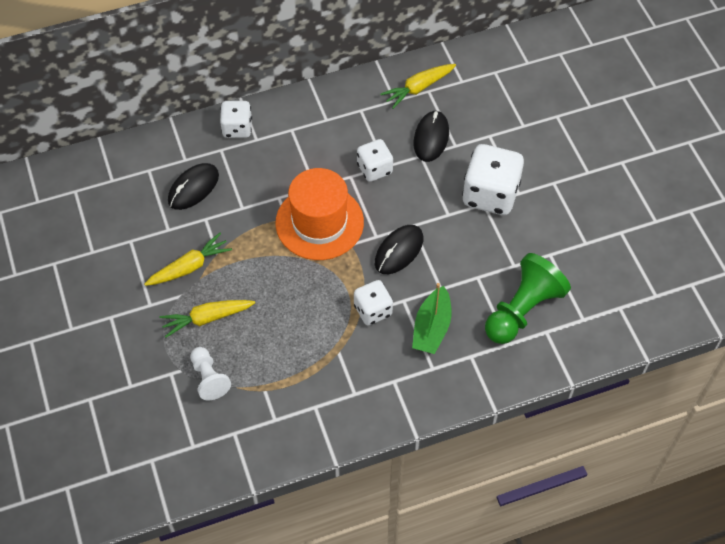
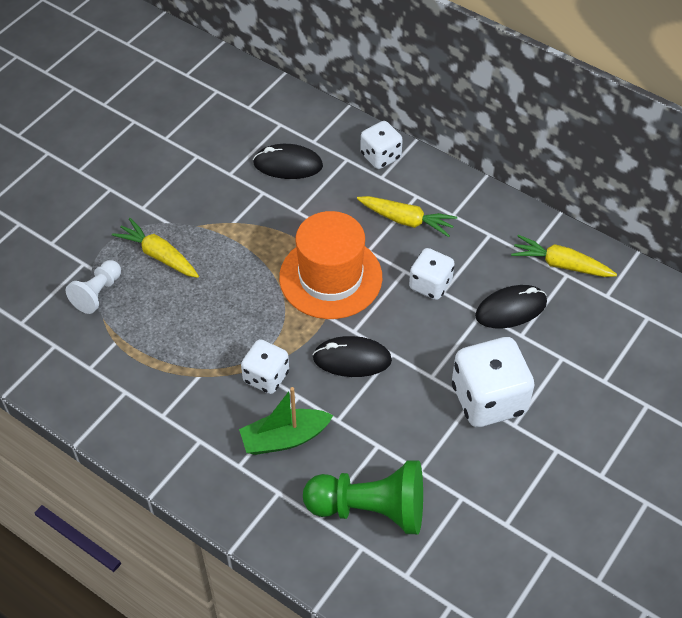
camera: 55 degrees right, 5 degrees down
yellow carrot [144,233,232,286] -> yellow carrot moved to [357,196,457,237]

